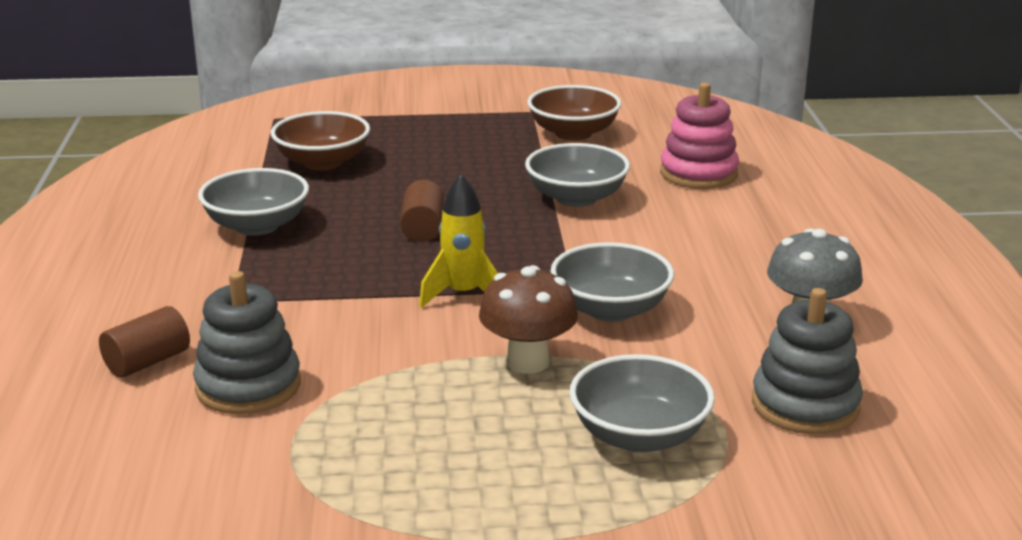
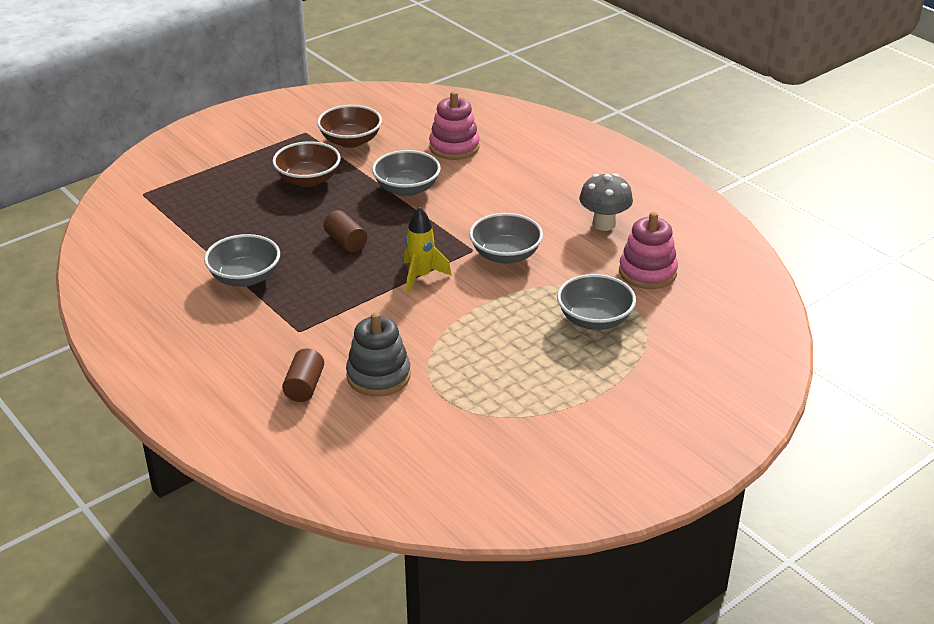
camera: 35 degrees left, 10 degrees up
brown bowl [271,111,370,170] -> brown bowl moved to [272,141,341,187]
brown mushroom [479,265,578,374] -> none
grey stacking toy [752,288,863,434] -> pink stacking toy [619,212,678,289]

